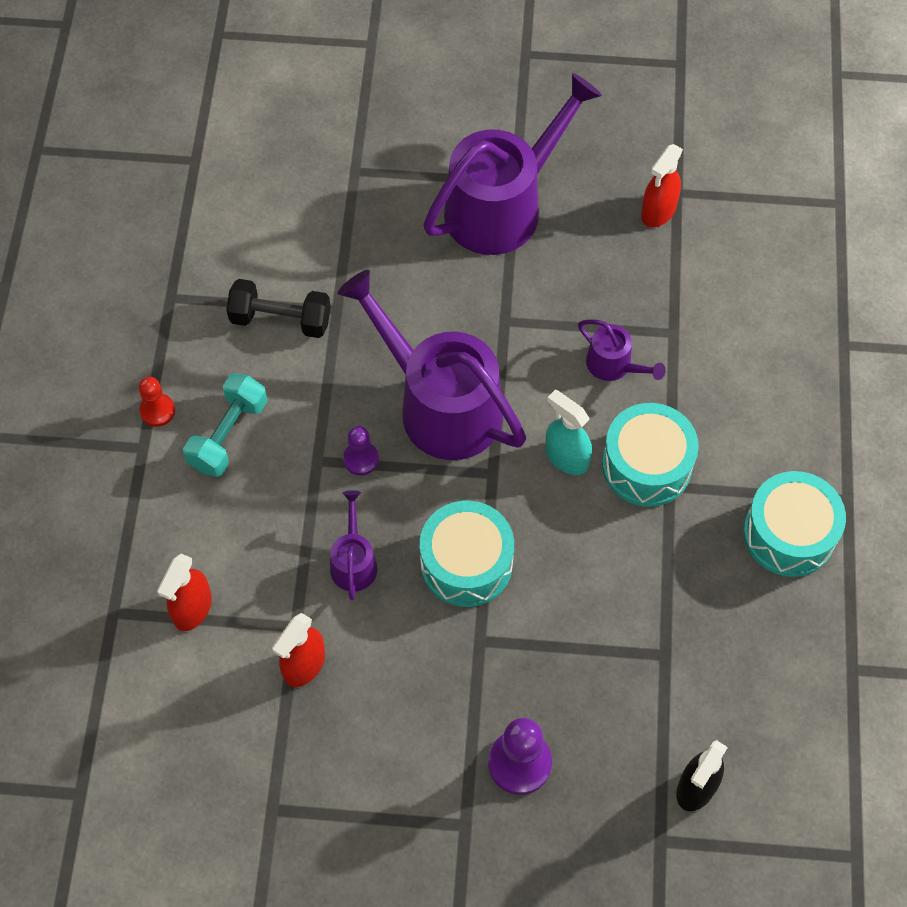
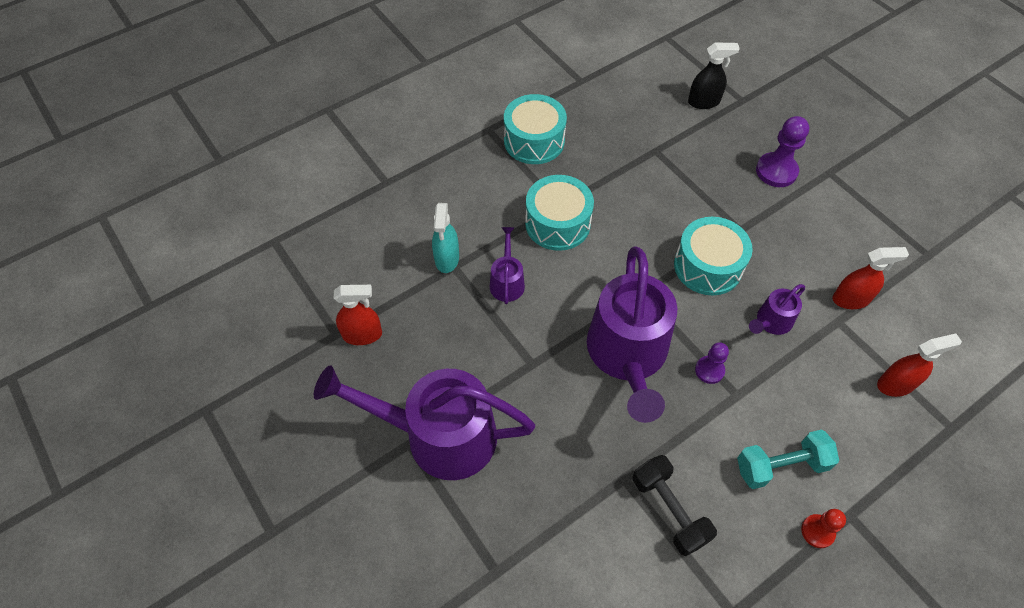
camera: 130 degrees left, 5 degrees down
turquoise spray bottle [545,390,592,475] -> turquoise spray bottle moved to [432,203,459,273]

